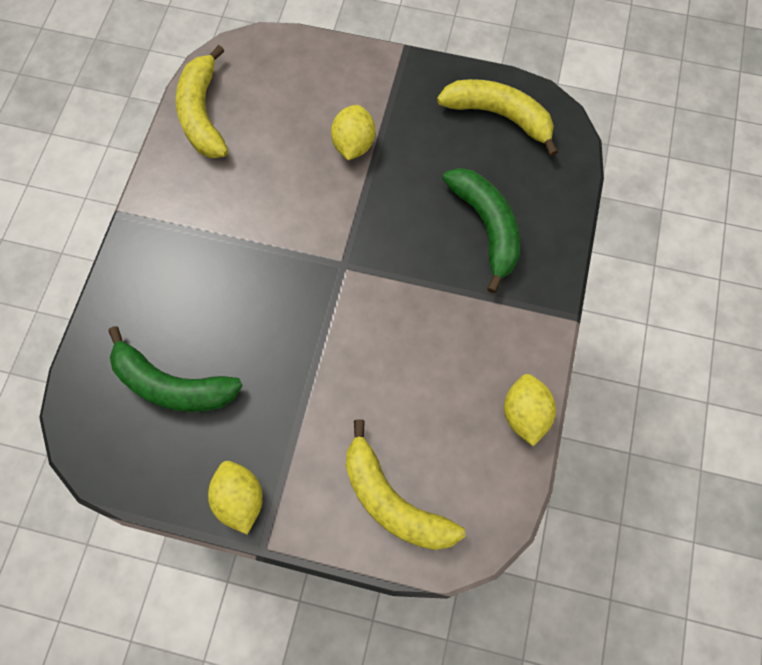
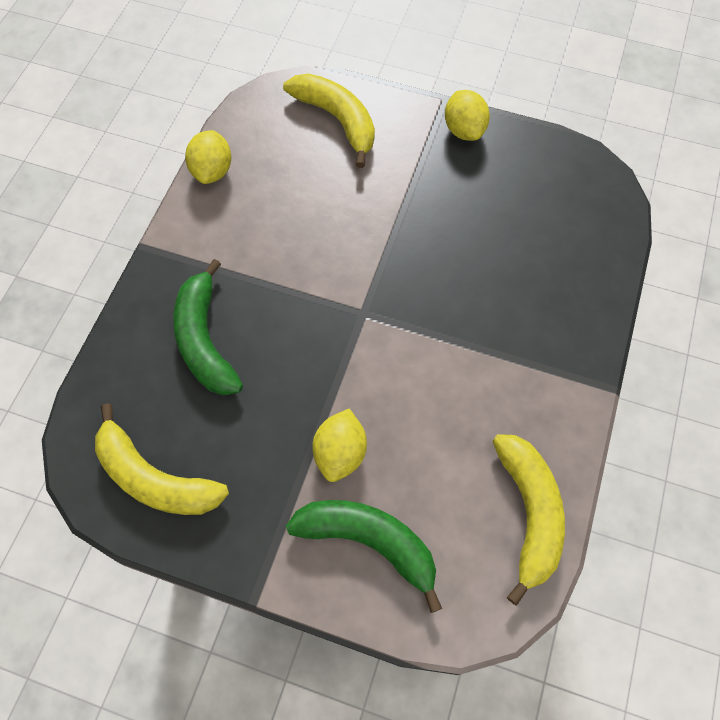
camera: 175 degrees left, 5 degrees down
green banana [108,326,243,412] -> green banana moved to [286,500,442,613]

